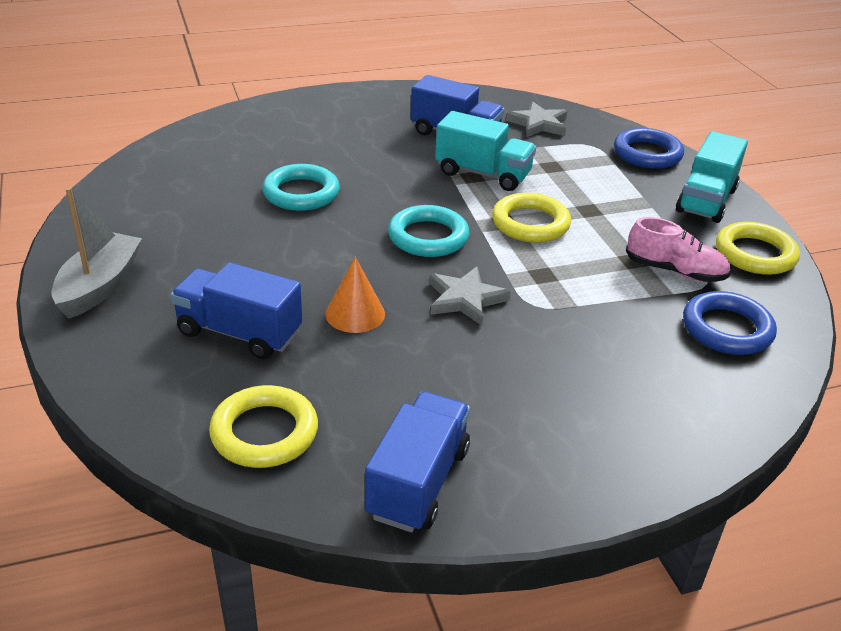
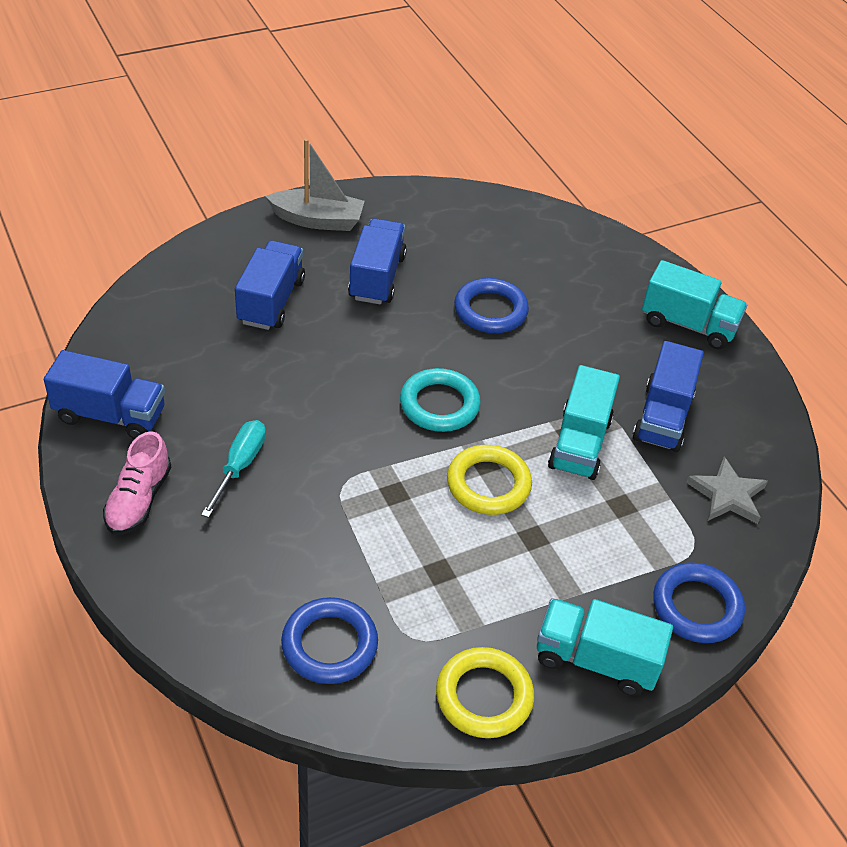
camera: 80 degrees right, 10 degrees up
yellow ring [209,385,318,468] -> none
turquoise ring [262,164,340,211] -> blue ring [454,278,529,333]
orange cone [325,257,385,333] -> none
grey star [429,266,511,326] -> none
pink shoe [626,217,731,282] -> pink shoe moved to [103,431,171,535]
none -> turquoise screwdriver [201,420,266,518]
none -> blue truck [348,218,407,304]
none -> turquoise truck [642,260,747,349]

